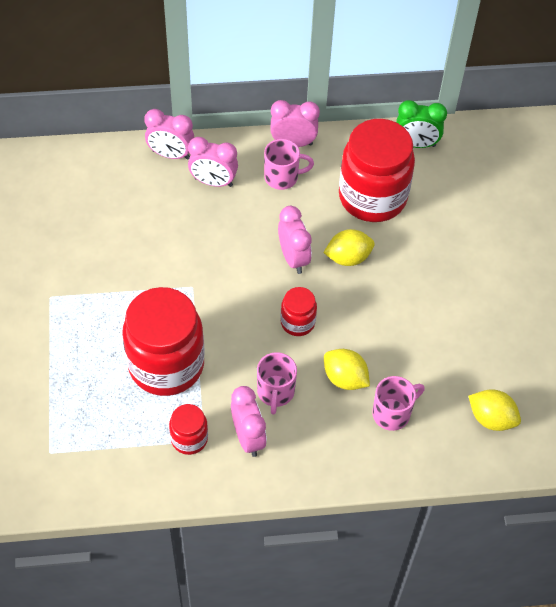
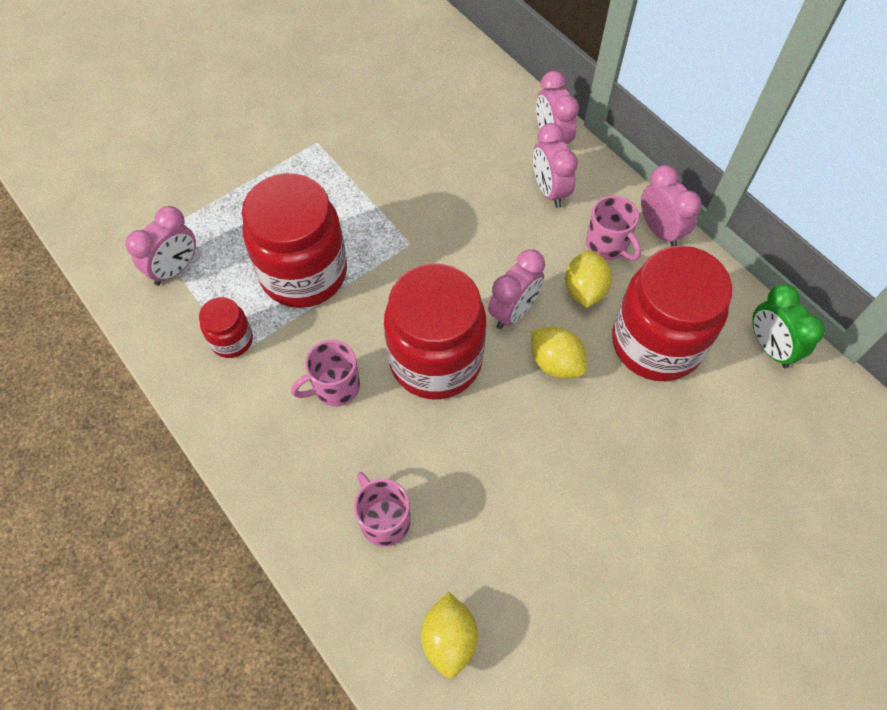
camera: 60 degrees right, 5 degrees up
pink clock [231,386,267,457] -> pink clock moved to [125,206,196,286]
red jar [280,287,317,336] -> red jar [384,264,486,399], size x2.12
yellow lemon [324,349,370,390] -> yellow lemon moved to [565,250,612,308]
pink mug [372,376,425,431] -> pink mug turned 150 degrees counterclockwise [354,472,411,547]

